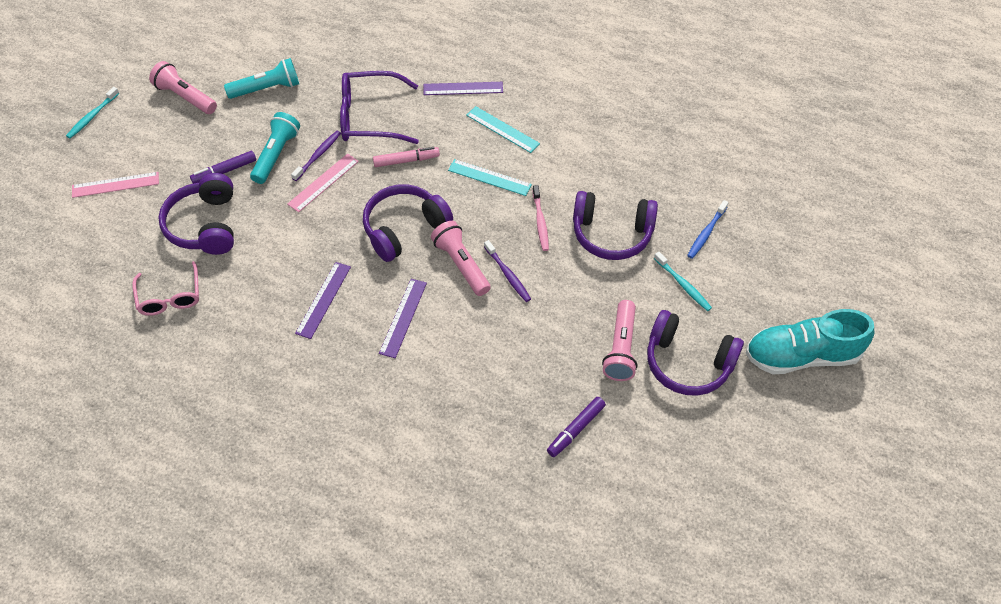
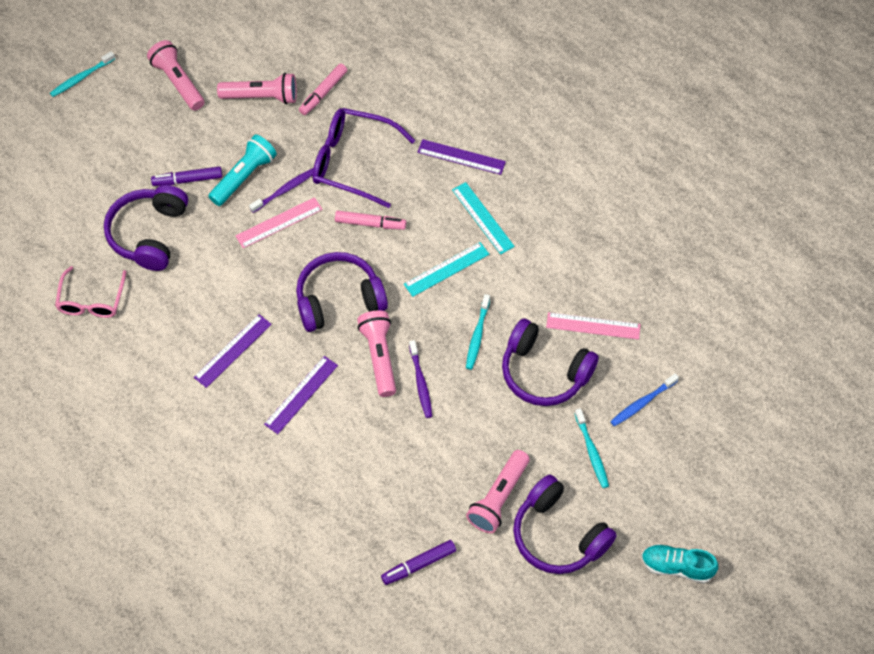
camera: 20 degrees right, 5 degrees up
pink ruler [72,172,159,198] -> pink ruler moved to [546,312,641,340]
turquoise flashlight [224,58,299,99] -> pink flashlight [217,73,297,104]
turquoise ruler [448,159,532,196] -> turquoise ruler turned 75 degrees counterclockwise [404,242,489,297]
pink toothbrush [533,185,549,251] -> turquoise toothbrush [466,294,490,370]
turquoise shoe [745,309,874,374] -> turquoise shoe [641,544,718,583], size x0.59
none -> pink marker [299,64,347,115]

